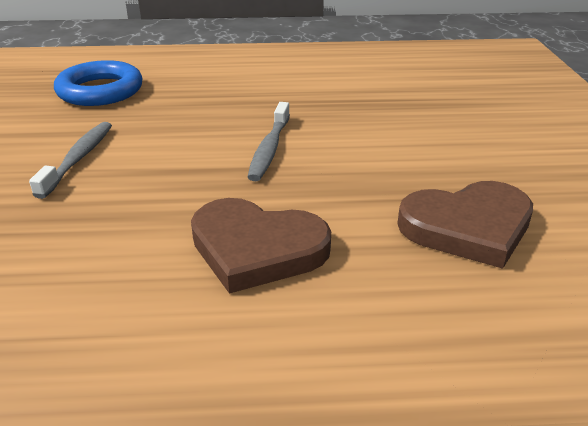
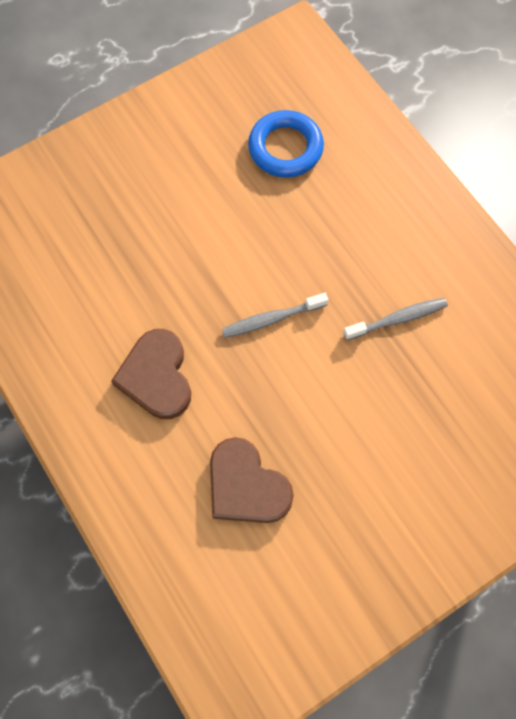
camera: 60 degrees right, 35 degrees up
grey toothbrush [29,122,112,199] -> grey toothbrush moved to [343,298,448,340]

